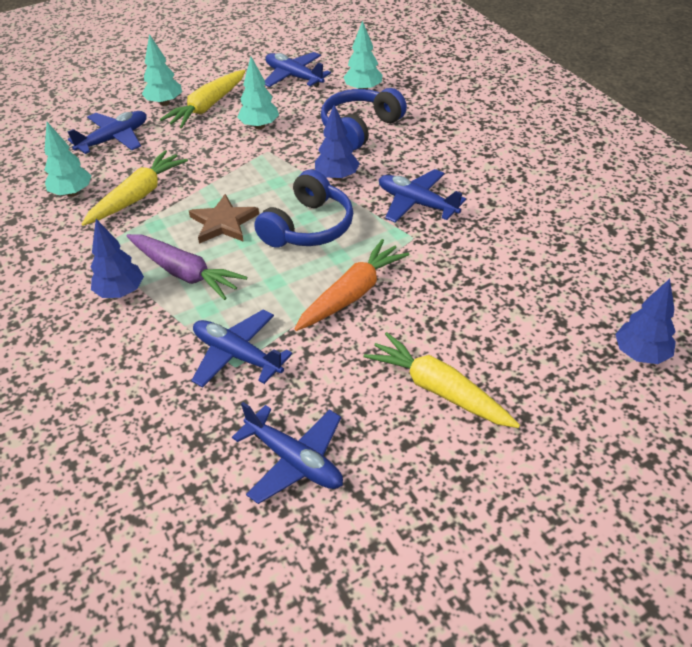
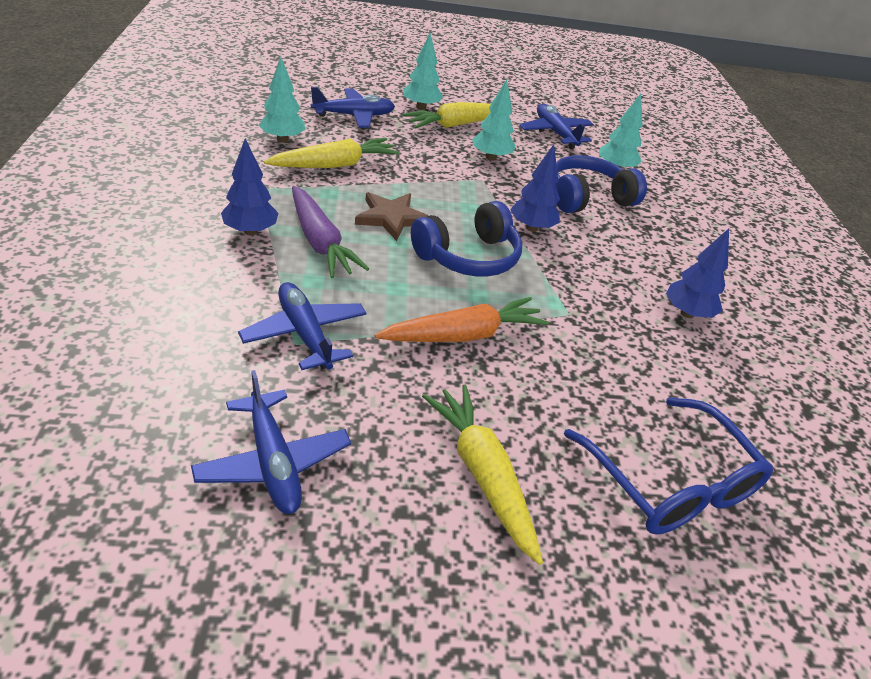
camera: 20 degrees right, 5 degrees down
blue plane [379,169,466,223] -> none
blue tree [615,279,676,364] -> blue tree moved to [666,228,729,318]
none -> blue glasses [564,397,773,534]

